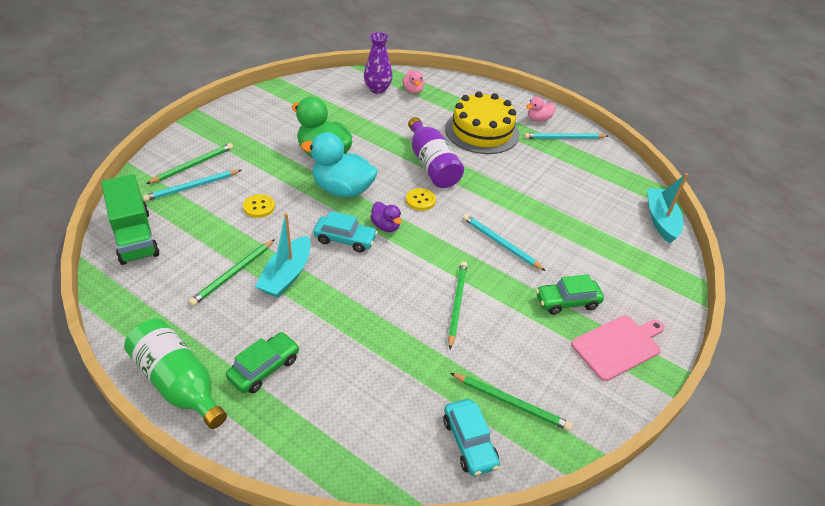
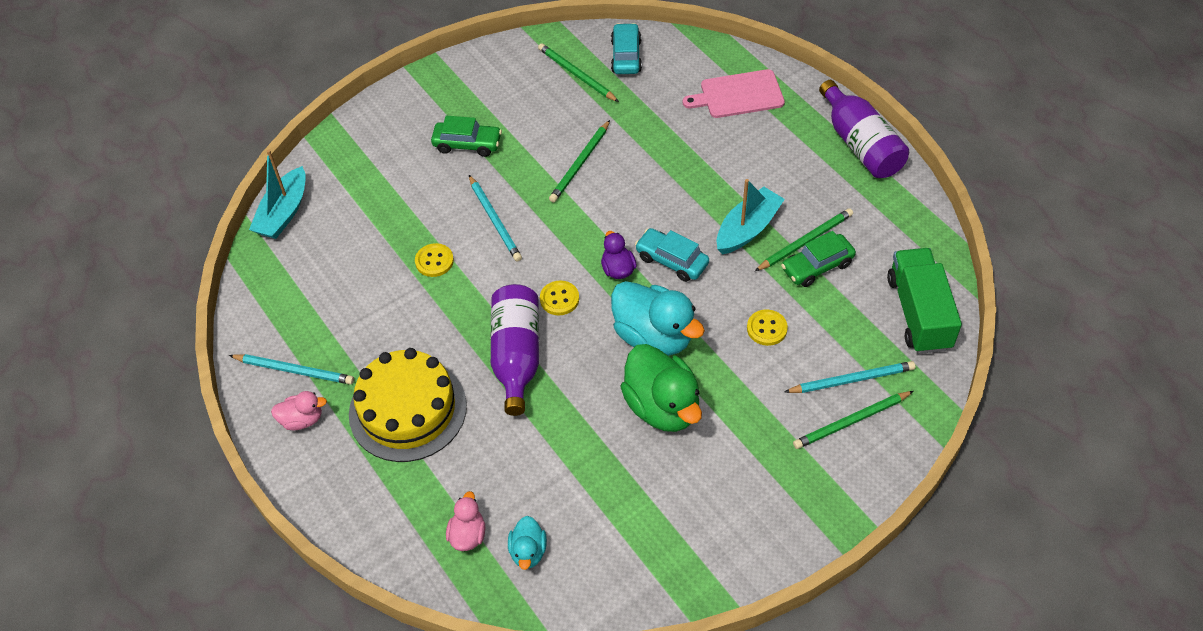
camera: 155 degrees left, 10 degrees up
green bottle [124,319,227,429] -> purple bottle [819,80,909,178]
green car [226,332,300,393] -> green car moved to [781,231,856,287]
purple vase [364,32,393,94] -> turquoise duck [508,516,547,570]
pink cutting board [571,315,664,381] -> pink cutting board moved to [683,69,785,118]
none -> yellow button [415,243,454,277]

